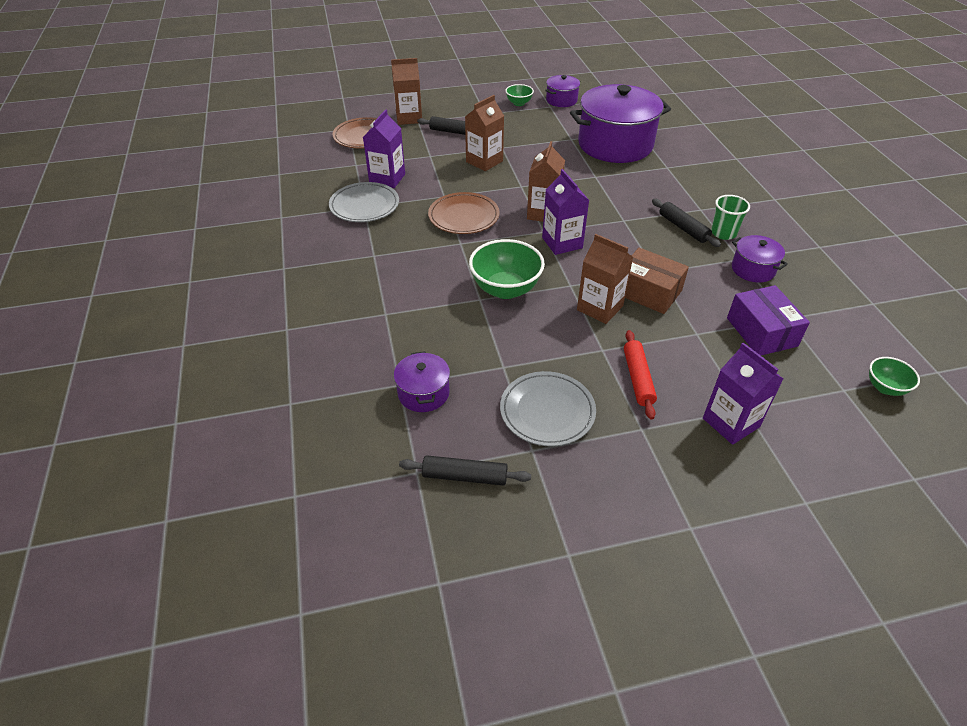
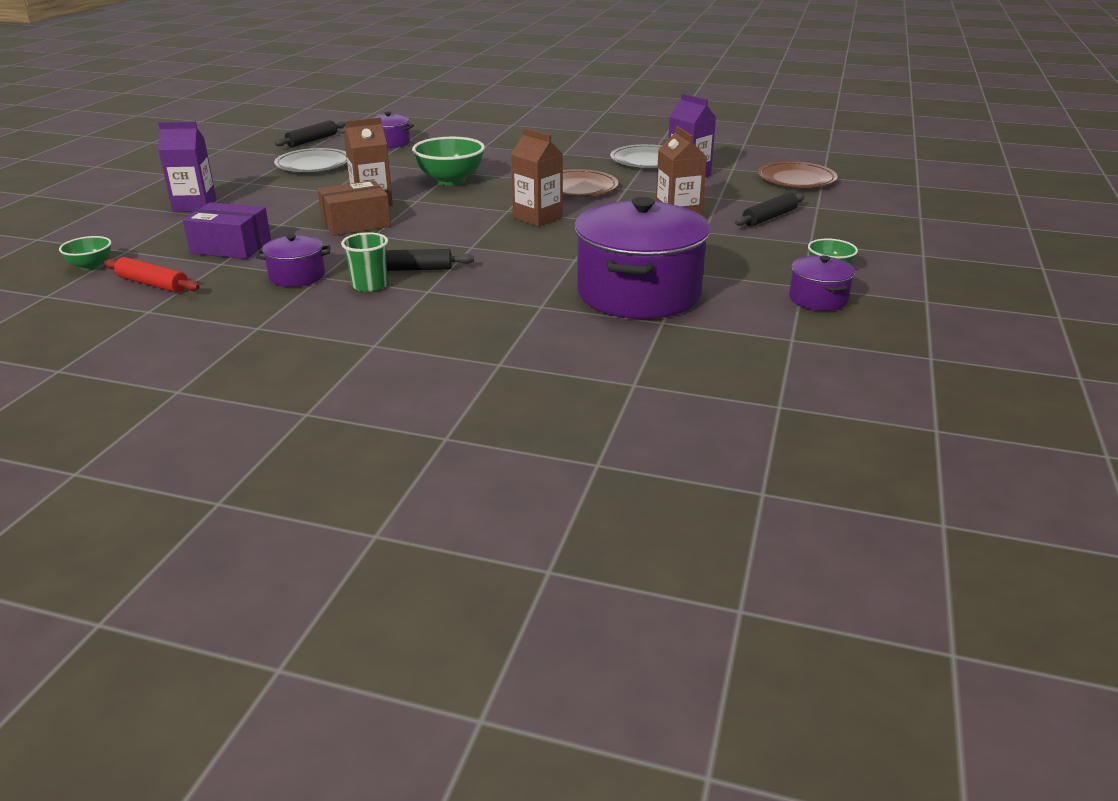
camera: 120 degrees right, 15 degrees down
brown carton [391,58,422,125] -> none
purple carton [542,169,589,255] -> none
red rolling pin [624,330,657,420] -> red rolling pin moved to [104,257,200,293]

